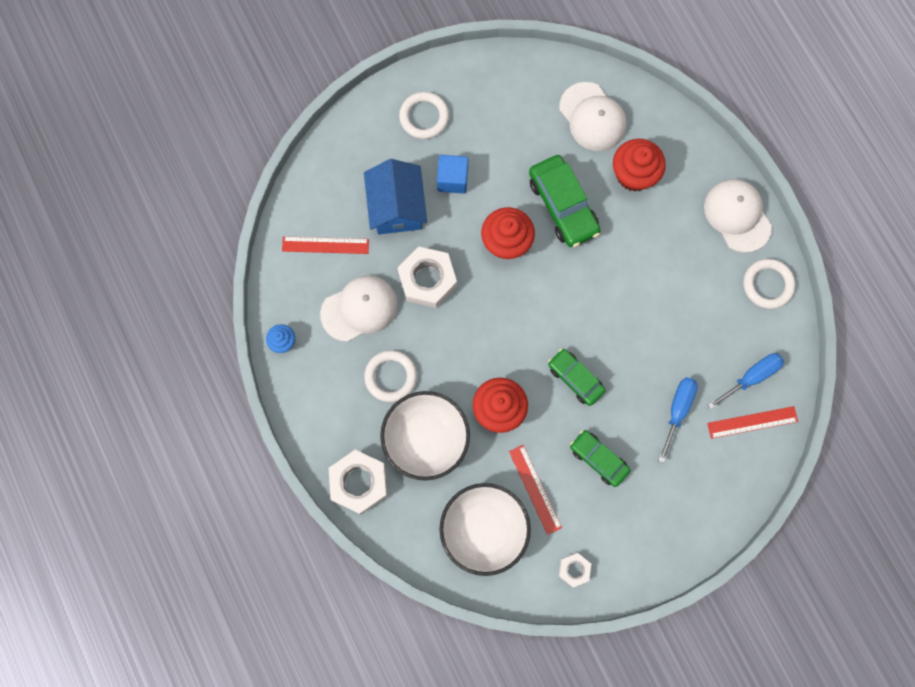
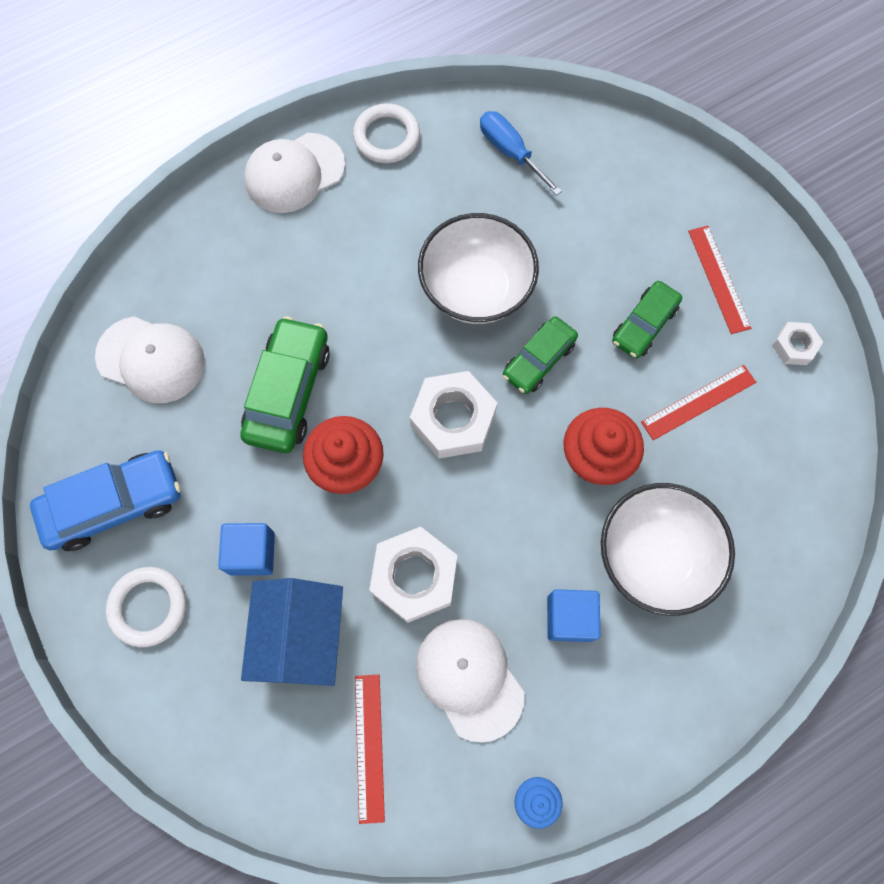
camera: 95 degrees left, 5 degrees down
white nut [329,450,387,515] -> white nut moved to [410,371,497,459]
blue house [364,159,427,234] -> blue house turned 75 degrees counterclockwise [241,578,343,686]
white ring [364,350,417,402] -> blue cube [547,589,600,642]
white bowl [439,483,531,576] -> white bowl moved to [418,213,539,324]
green car [529,155,601,247] -> green car turned 45 degrees counterclockwise [240,316,330,453]
white cap [559,82,627,151] -> white cap turned 60 degrees clockwise [95,316,205,403]
red cupcake [613,139,666,191] -> none
blue screwdriver [658,377,698,463] -> none
red ruler [707,406,798,439] -> red ruler moved to [688,226,751,334]
none -> blue car [30,450,181,551]

